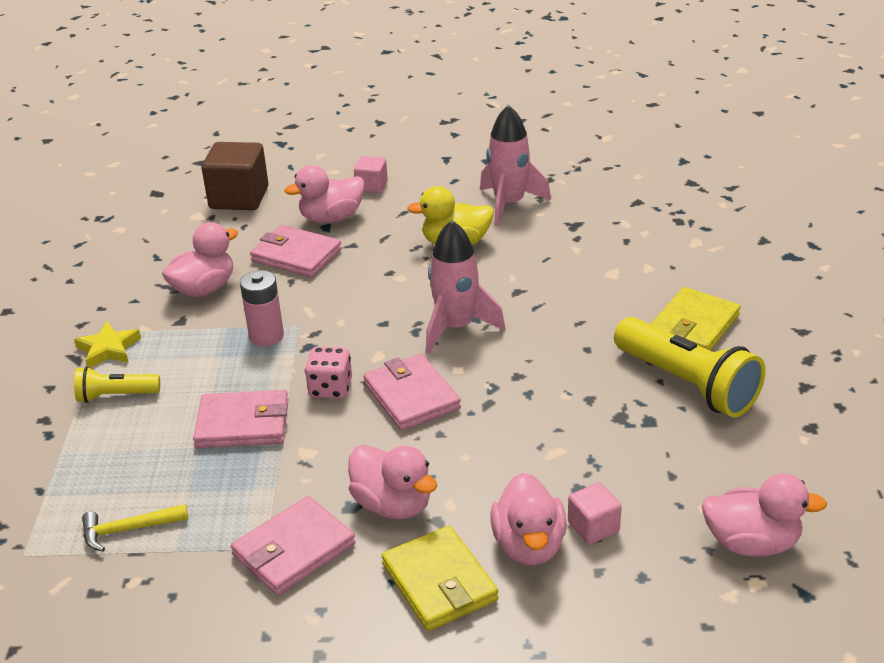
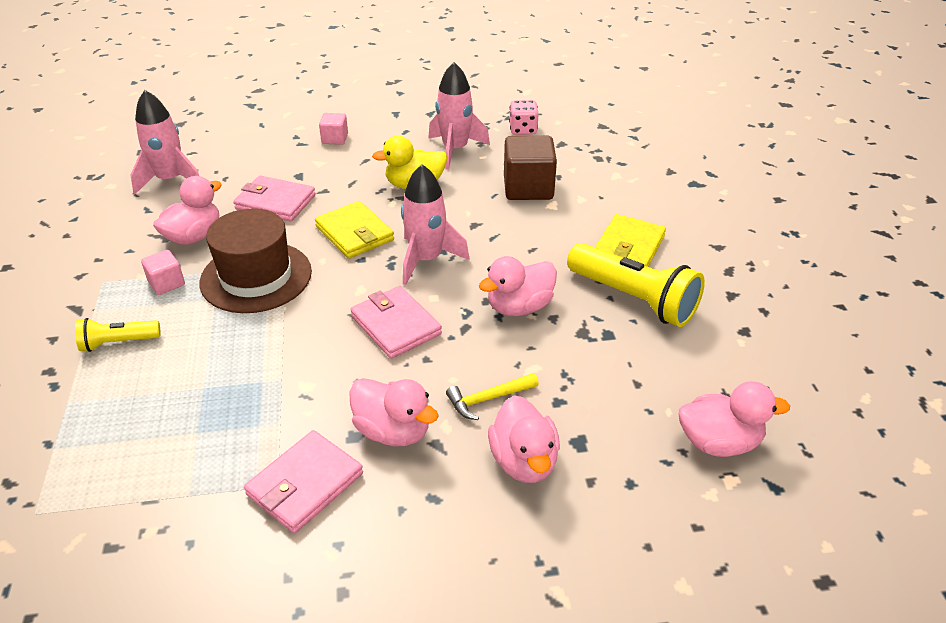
camera: 10 degrees left, 5 degrees up
yellow star [74,322,141,368] -> none
yellow hammer [82,504,189,552] -> yellow hammer moved to [446,373,539,420]
pink wallet [193,390,288,448] -> none
brown cube [202,142,268,210] -> brown cube moved to [504,136,557,200]
pink battery [240,270,284,346] -> brown hat [199,209,312,313]
pink duck [284,165,365,223] -> pink duck moved to [479,256,557,316]
pink dice [305,347,352,399] -> pink dice moved to [509,100,539,135]
yellow wallet [381,525,499,631] -> yellow wallet moved to [315,201,394,258]
pink cube [568,482,622,545] -> pink cube moved to [141,250,185,295]
none -> pink rocket [130,90,199,194]

